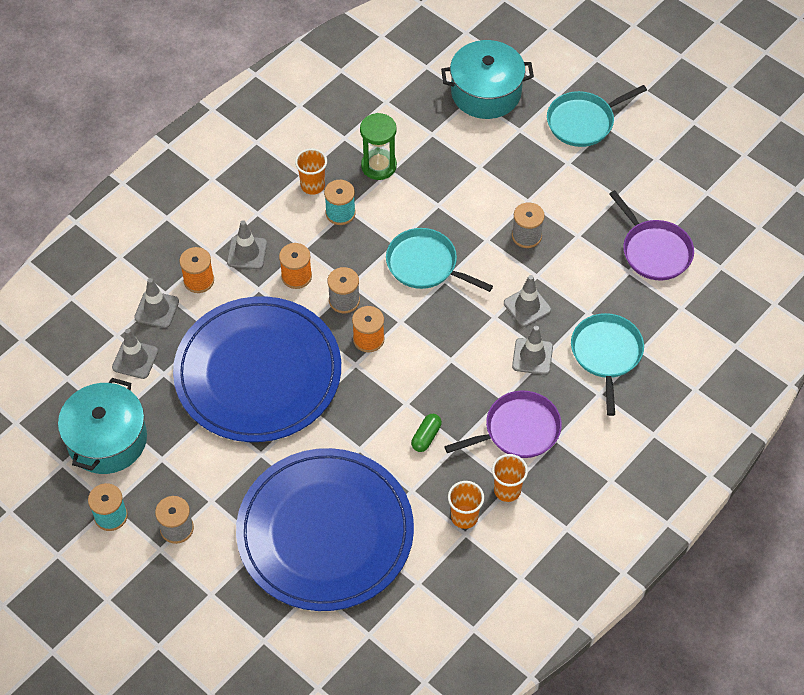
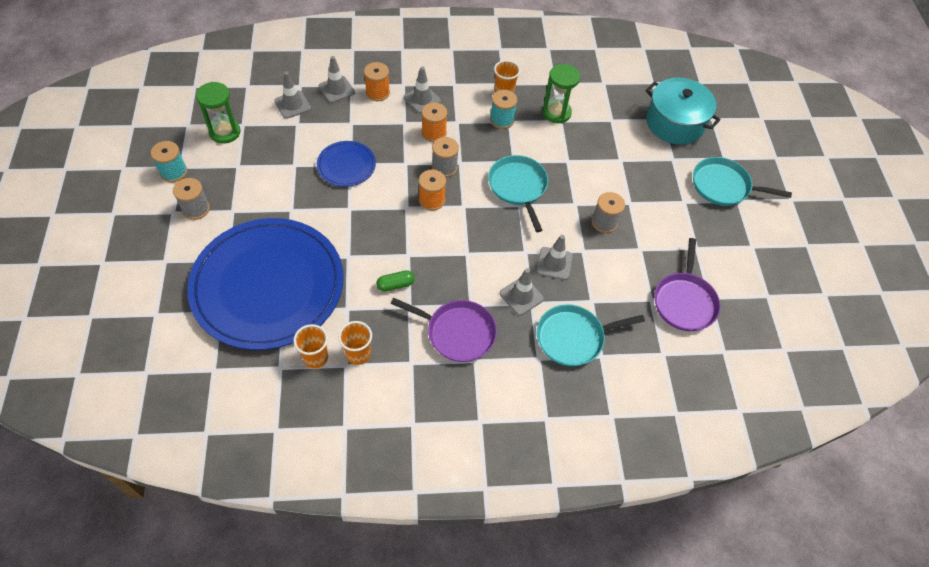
camera: 40 degrees right, 0 degrees up
turquoise pot [58,378,147,474] -> green hourglass [196,82,241,144]
blue plate [173,296,341,442] -> blue plate [317,141,376,187], size x0.43
orange cup [492,454,528,502] -> orange cup moved to [293,324,328,368]
turquoise pan [571,313,644,416] -> turquoise pan turned 150 degrees counterclockwise [537,304,645,366]

